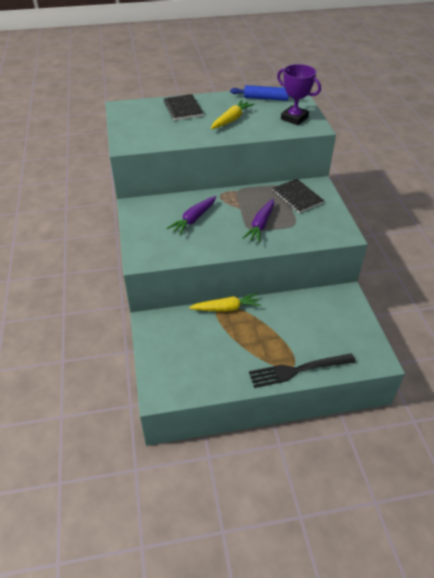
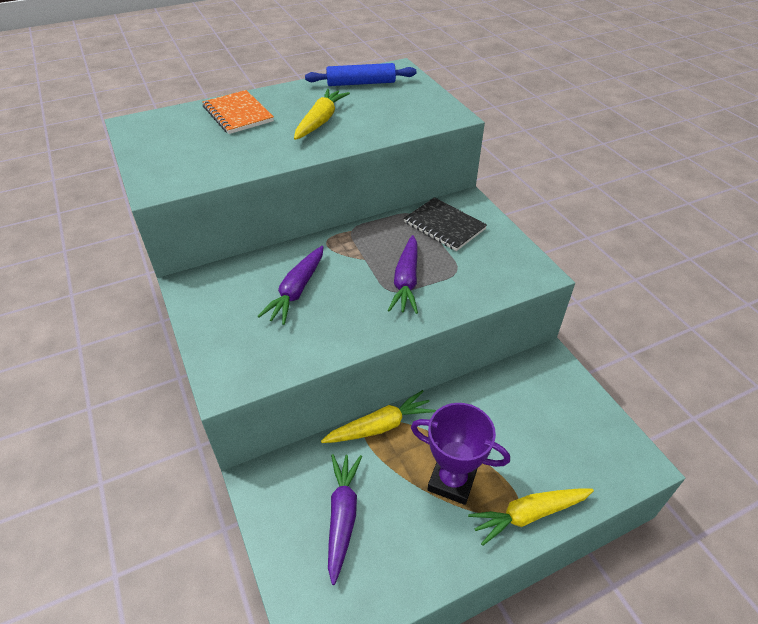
camera: 15 degrees left, 0 degrees up
black notebook [164,94,204,120] -> orange notebook [202,90,274,134]
black fork [249,354,356,388] -> yellow carrot [468,488,594,546]
purple trophy [277,64,321,125] -> purple trophy moved to [411,403,510,505]
none -> purple carrot [328,454,362,585]

